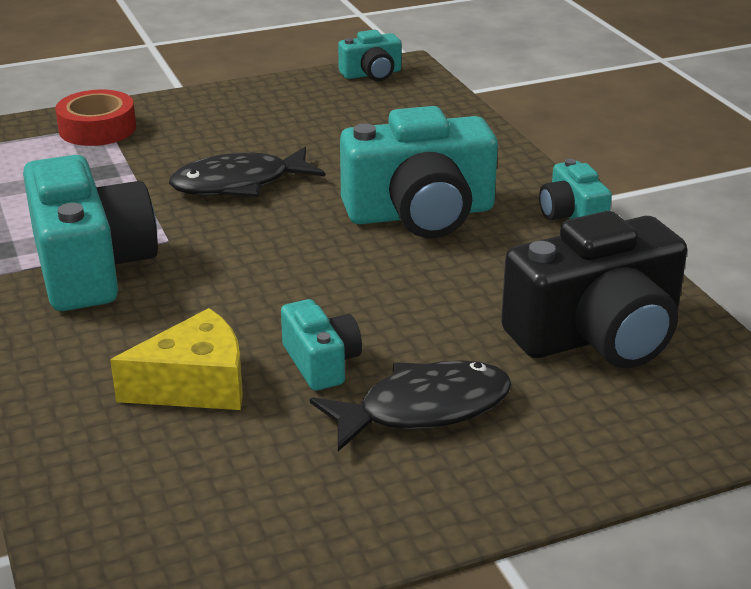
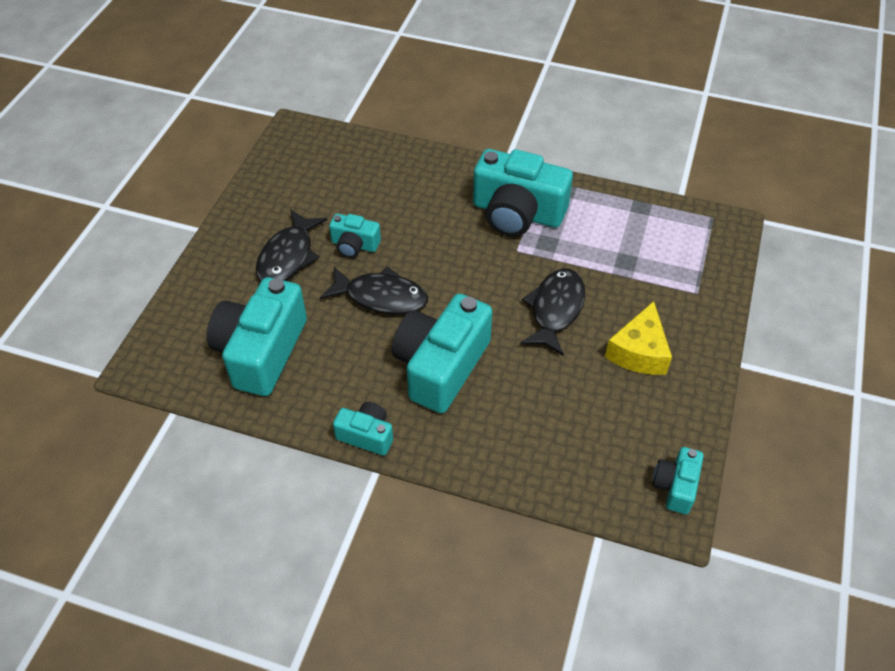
camera: 130 degrees right, 20 degrees up
red tape [55,89,136,146] -> none
yellow cheese [110,308,243,410] -> yellow cheese moved to [605,301,672,375]
black camera [501,211,687,368] -> turquoise camera [207,277,307,396]
none -> black fish [320,266,428,315]

